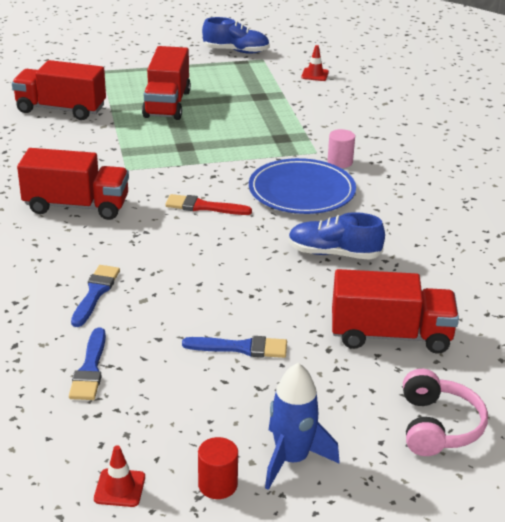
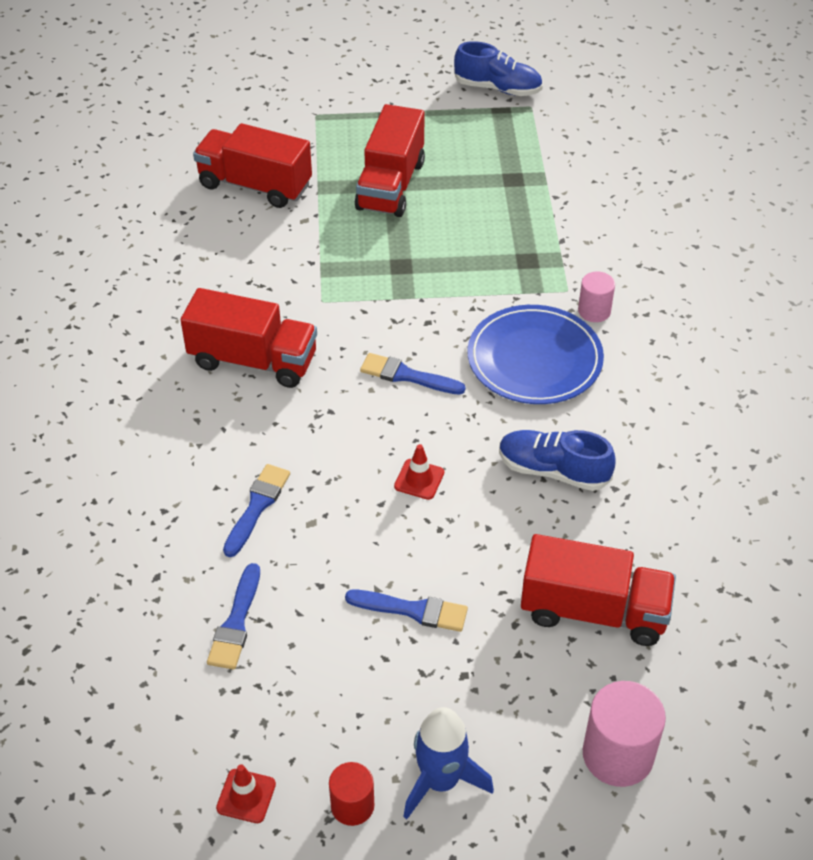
camera: 10 degrees right, 15 degrees up
red brush [165,194,252,215] -> blue brush [360,353,466,395]
red traffic cone [301,45,329,81] -> red traffic cone moved to [394,444,444,500]
pink headphones [403,369,488,456] -> pink cylinder [583,681,666,787]

